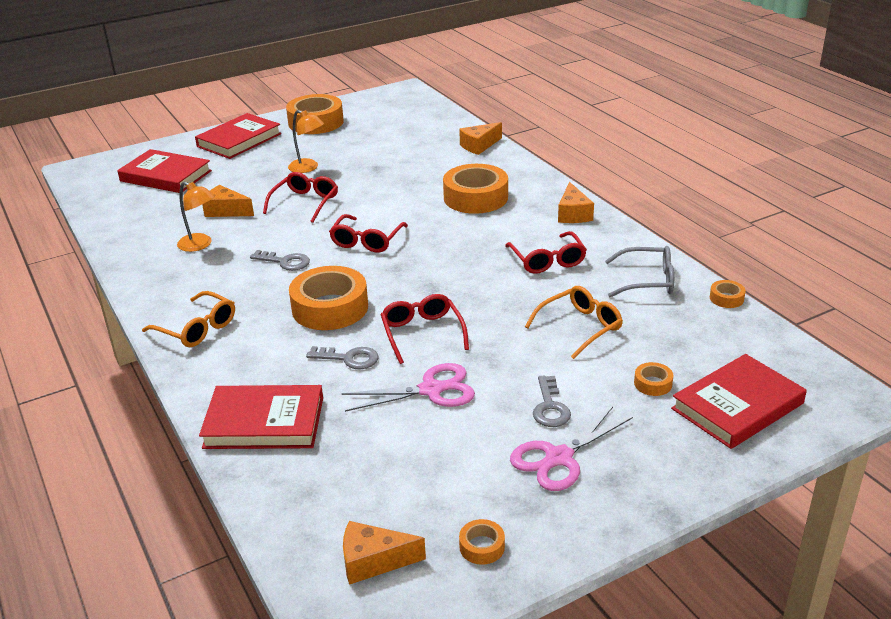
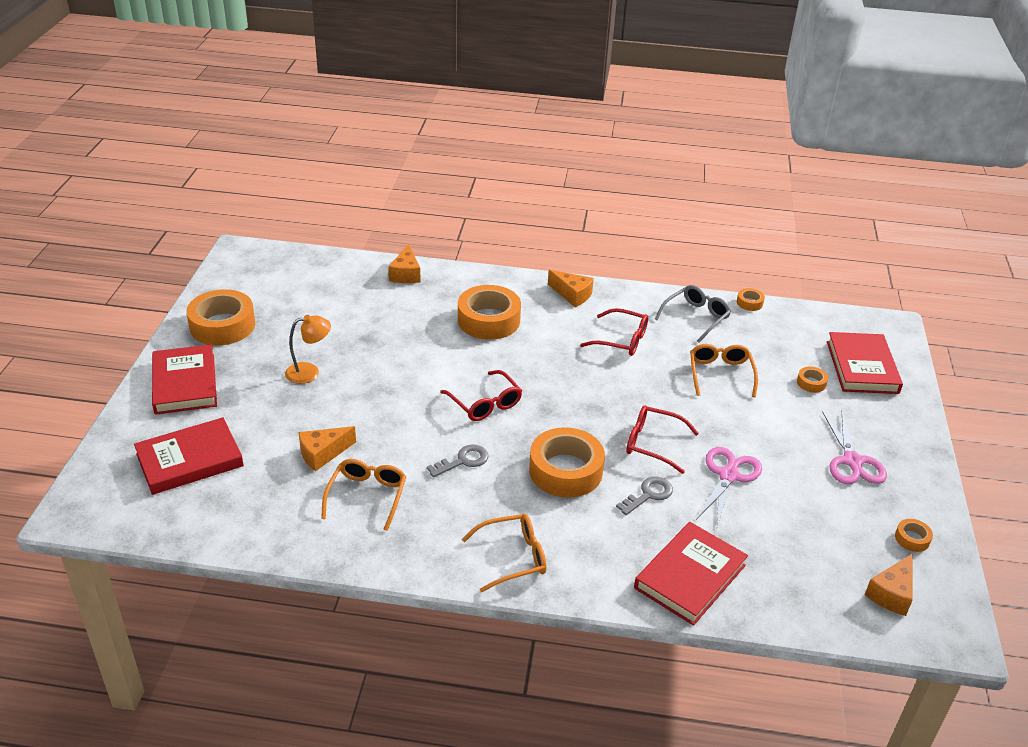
camera: 55 degrees left, 5 degrees up
orange lamp [177,182,215,252] -> orange glasses [321,459,406,531]
red glasses [263,172,338,223] -> none
grey key [533,376,571,427] -> none

